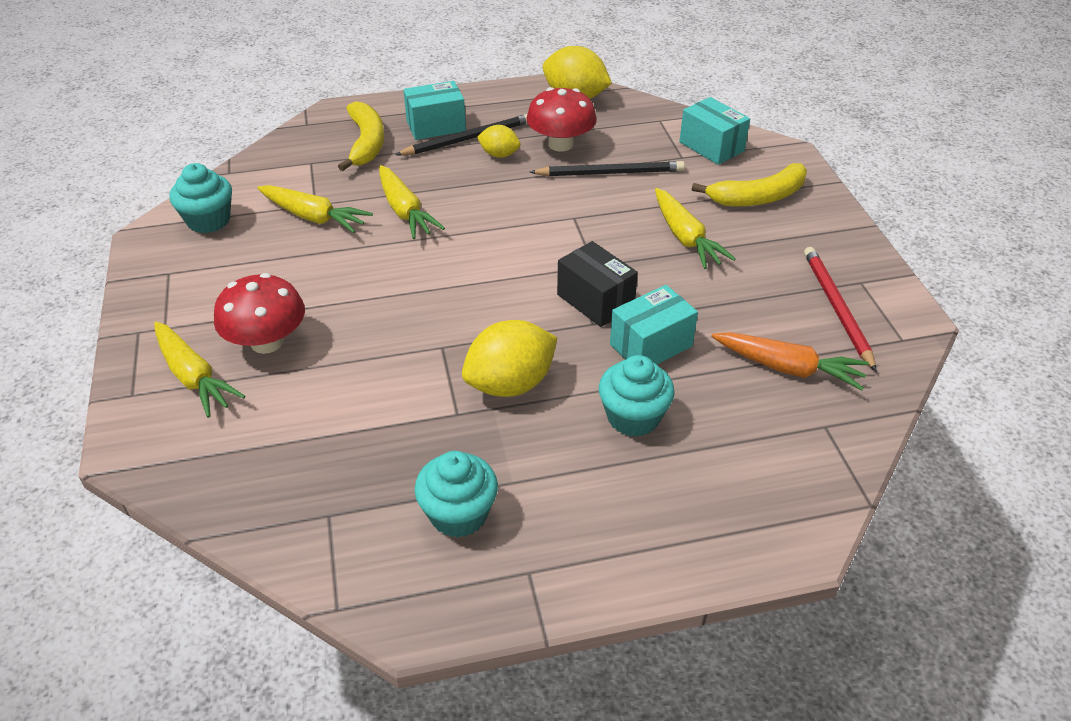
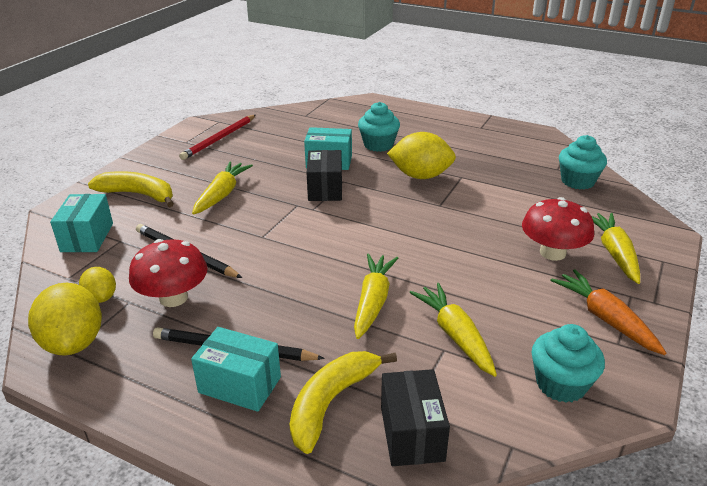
camera: 140 degrees left, 10 degrees down
turquoise cupcake [415,451,498,538] -> turquoise cupcake moved to [559,135,607,190]
yellow lemon [477,125,521,158] -> yellow lemon moved to [79,267,116,303]
orange carrot [711,332,869,390] -> orange carrot moved to [550,269,666,355]
none -> black box [381,369,450,466]

